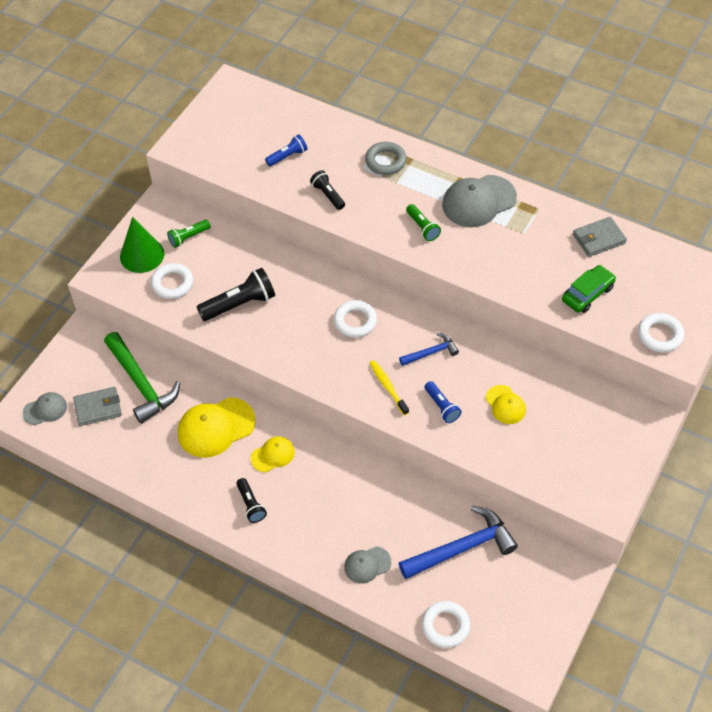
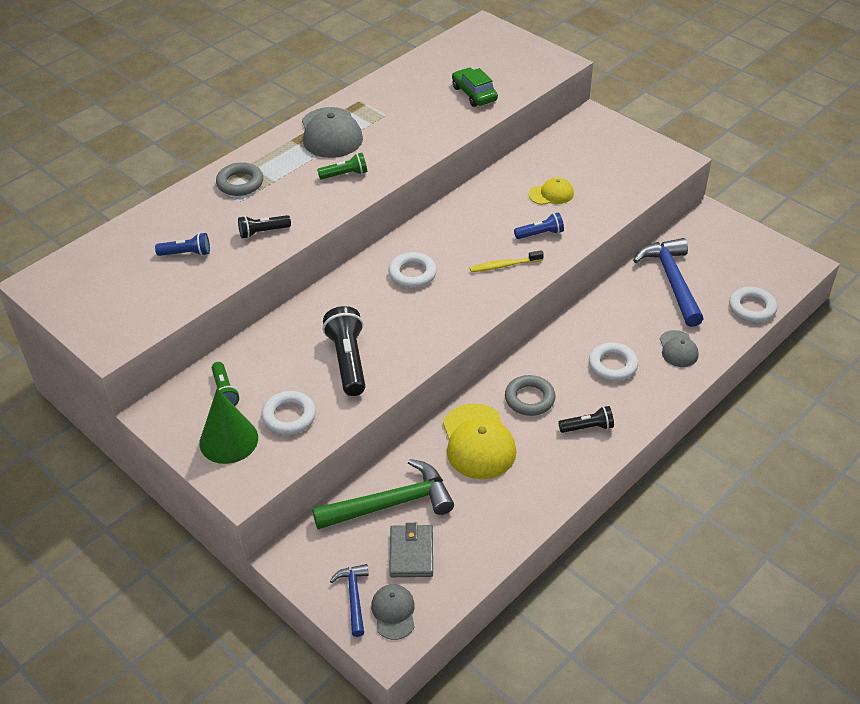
camera: 75 degrees left, 10 degrees down
yellow cap [251,436,295,472] -> grey ring [505,375,556,416]
blue flashlight [265,134,307,167] -> blue flashlight turned 105 degrees clockwise [155,233,210,256]
blue hammer [399,333,459,366] -> blue hammer moved to [330,564,369,637]
grey wallet [573,217,627,257] -> none
white ring [638,313,684,353] -> white ring moved to [589,342,638,381]

